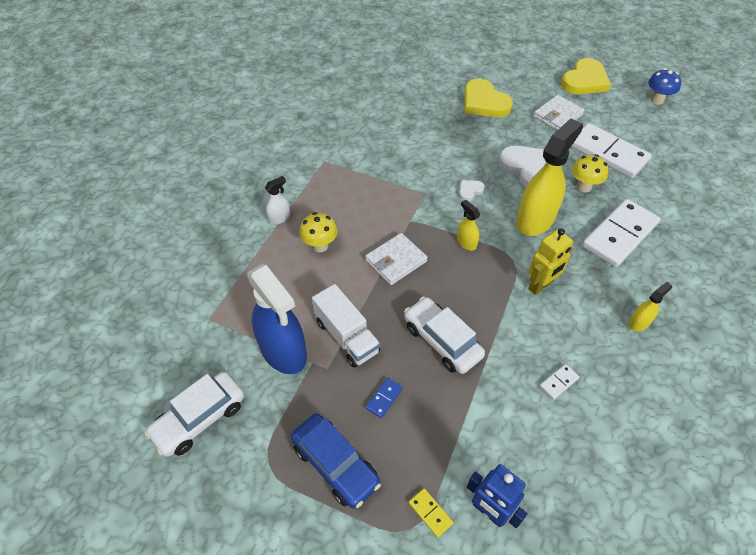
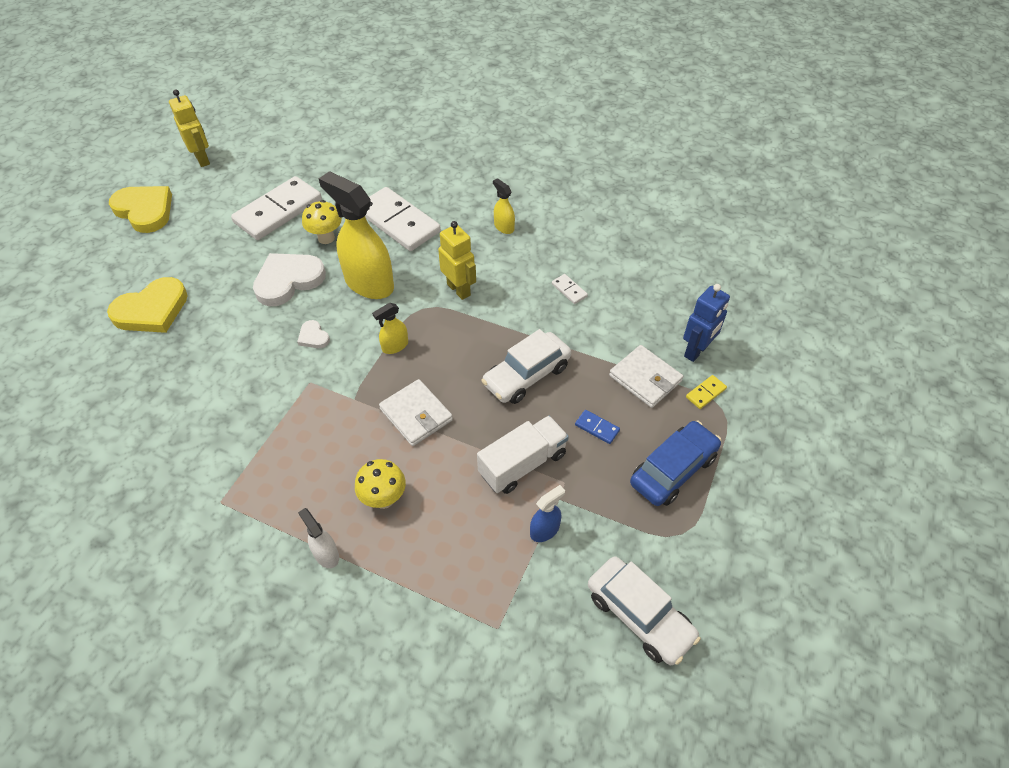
camera: 90 degrees left, 0 degrees up
blue spray bottle [247,265,307,374] -> blue spray bottle [530,485,565,542], size x0.46
white wallet [533,95,585,130] -> white wallet moved to [609,345,683,408]
blue mushroom [648,68,681,105] -> yellow robot [169,89,210,167]

